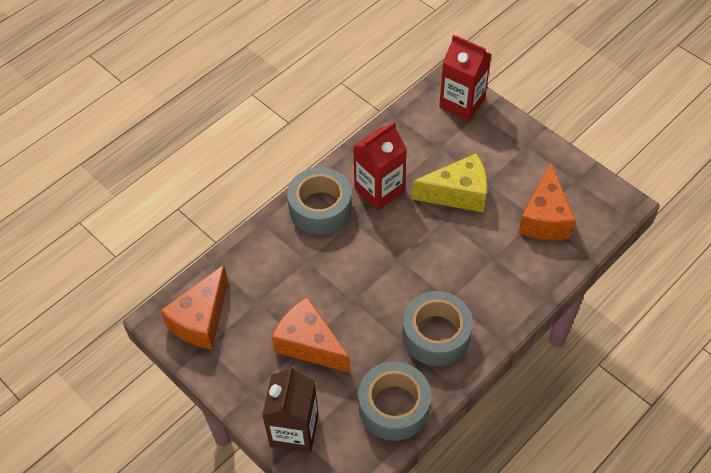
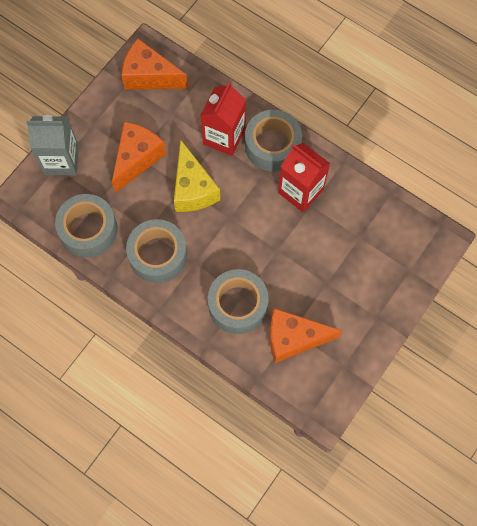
camera: 80 degrees right, 15 degrees up
brown carton [262,365,319,453] -> grey carton [26,115,79,175]
yellow cheese [412,153,487,212] -> yellow cheese moved to [174,140,220,212]
red carton [439,35,492,121] -> red carton moved to [200,82,246,156]
none -> grey tape [208,269,269,334]

